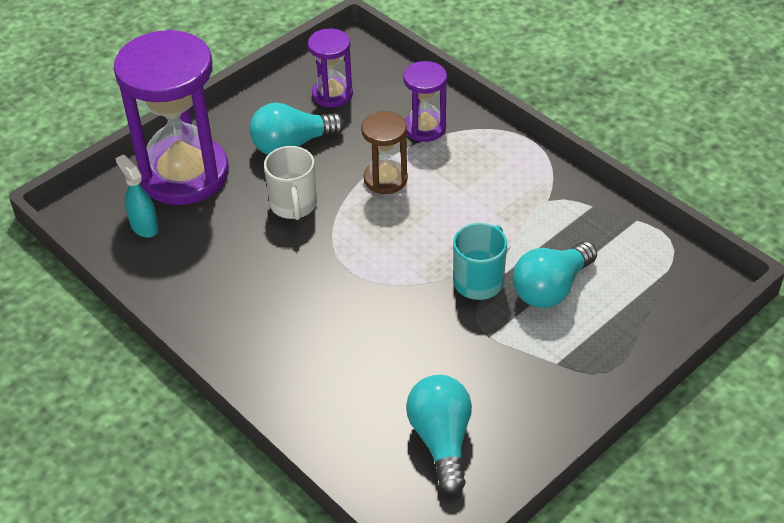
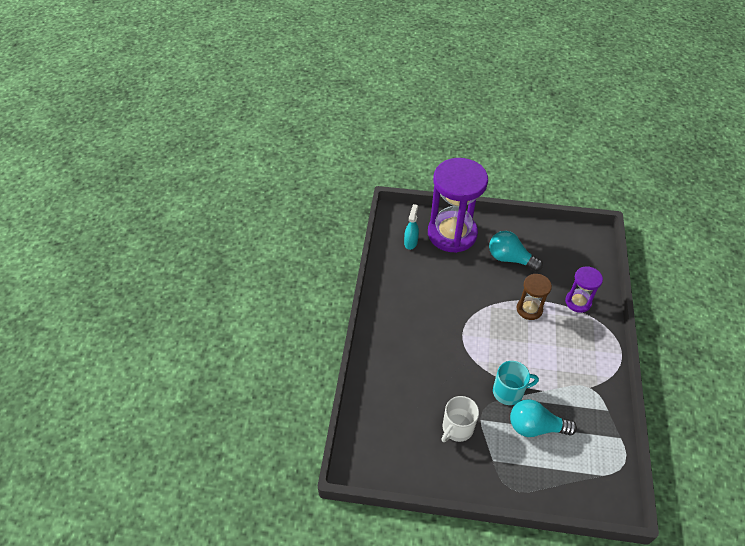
camera: 50 degrees right, 5 degrees up
white mug [264,146,317,220] -> white mug moved to [442,396,479,442]
purple hourglass [308,28,353,107] -> none
turquoise light bulb [406,375,472,494] -> none

